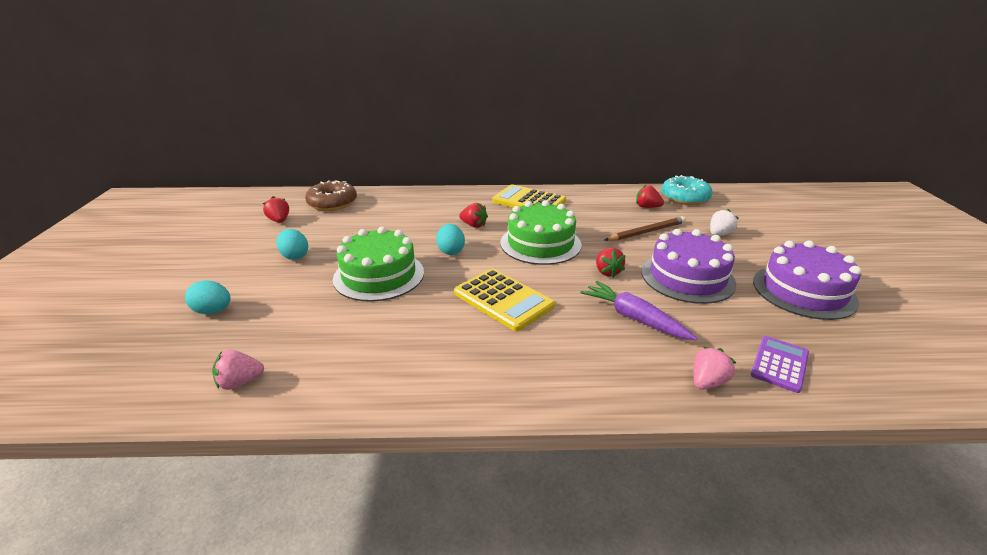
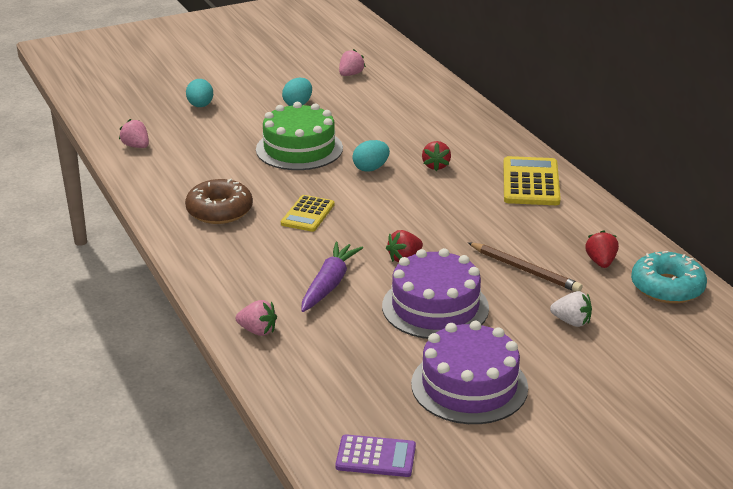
camera: 65 degrees right, 0 degrees up
red strawberry [263,196,289,223] -> pink strawberry [339,49,366,76]
brown donut [305,180,357,211] -> brown donut moved to [185,178,253,224]
yellow calculator [454,269,555,331] -> yellow calculator [281,195,335,232], size x0.64
green cake [500,200,582,265] -> none
purple calculator [751,336,809,393] -> purple calculator moved to [335,434,416,477]

